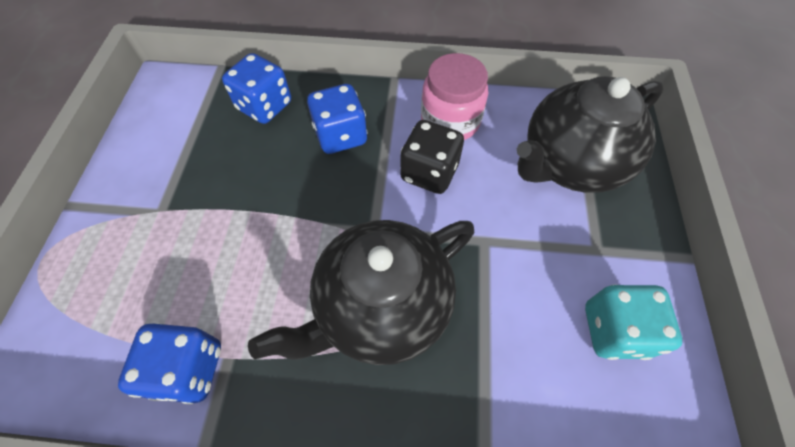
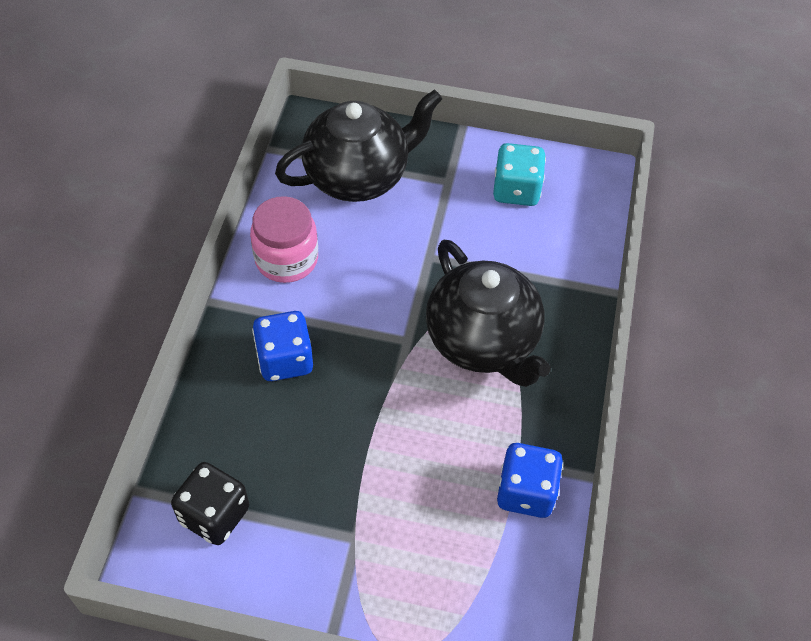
camera: 85 degrees left, 5 degrees down
blue dice [222,53,291,124] -> none
black dice [400,120,464,194] -> black dice moved to [171,462,249,545]
black teapot [517,76,663,193] -> black teapot turned 90 degrees counterclockwise [275,90,442,202]

